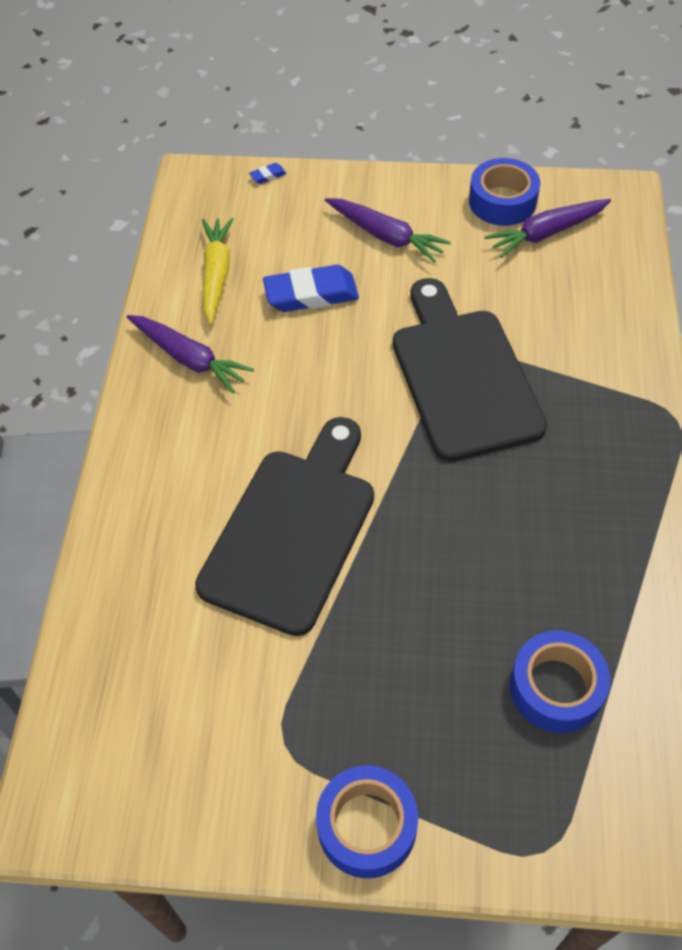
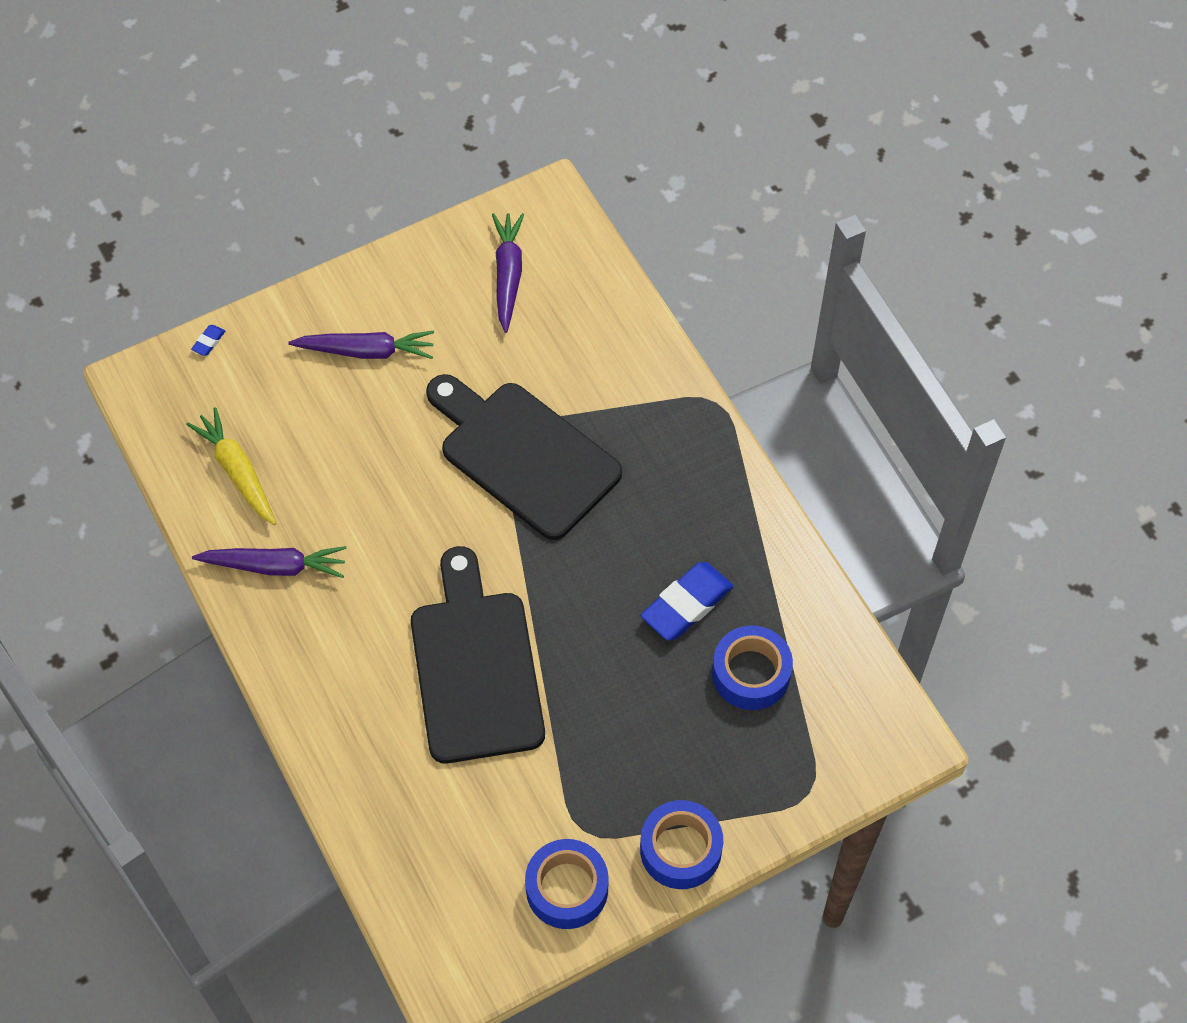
camera: 35 degrees left, 5 degrees up
blue eraser [263,265,359,312] -> blue eraser moved to [641,562,733,641]
blue tape [469,158,541,226] -> blue tape moved to [525,839,609,929]
purple carrot [485,199,611,258] -> purple carrot turned 150 degrees clockwise [492,213,524,333]

